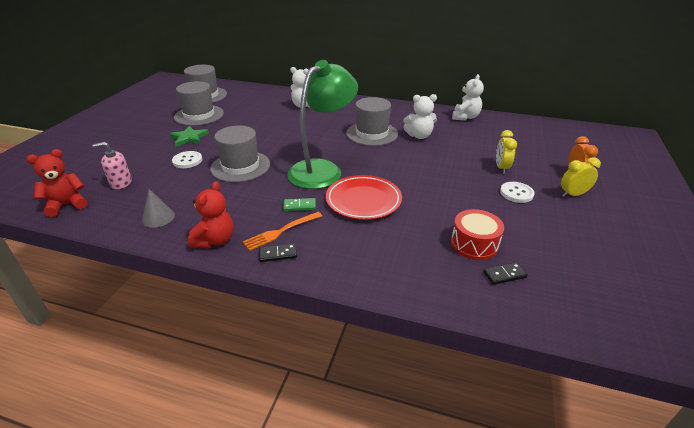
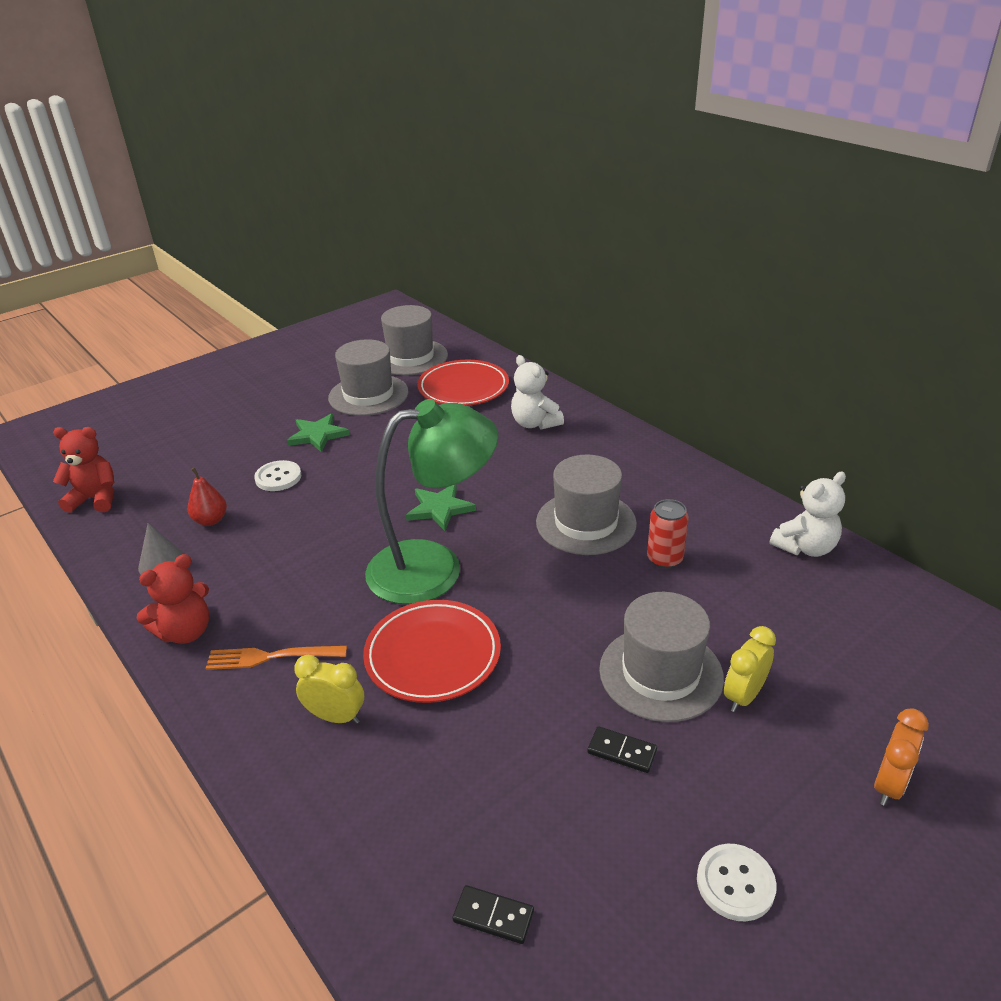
camera: 35 degrees right, 0 degrees up
pink soap dispenser [92,142,132,189] -> none
grey hat [210,125,270,182] -> grey hat moved to [599,592,724,722]
black domino [259,244,297,262] -> black domino moved to [588,726,657,773]
green domino [283,198,316,211] -> none
white teddy bear [403,94,437,139] -> red can [647,499,689,569]
red drum [451,209,504,260] -> none
white button [500,182,535,203] -> white button moved to [697,844,777,921]
yellow clock [561,158,601,197] -> yellow clock moved to [294,655,364,724]
none -> red pear [188,467,227,526]
none -> green star [406,484,476,531]
none -> red plate [417,360,509,406]

